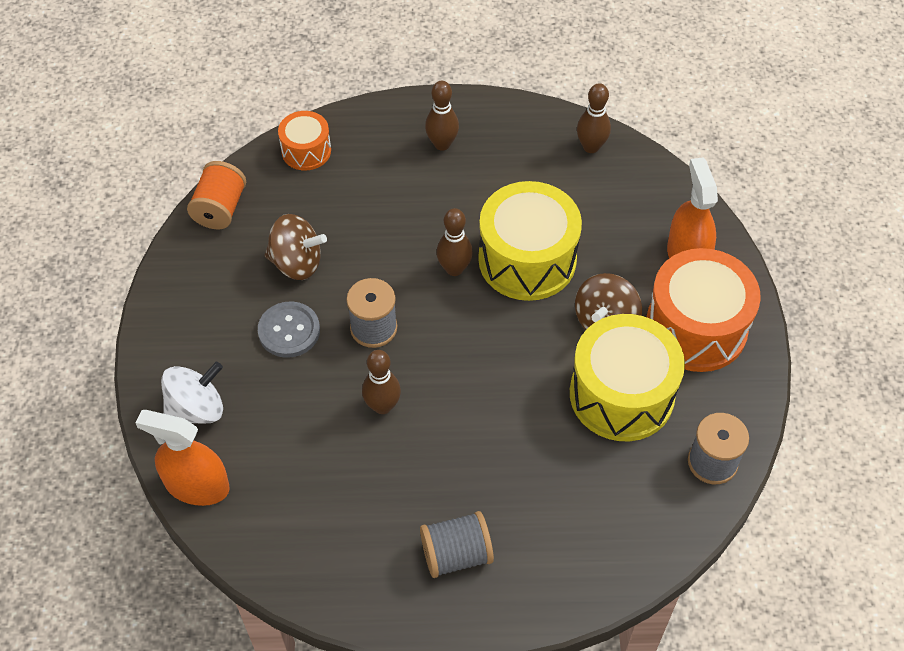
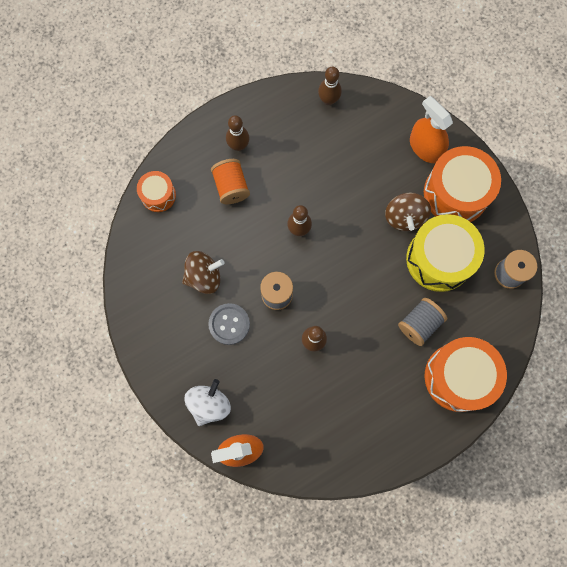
camera: 30 degrees left, 20 degrees up
orange spool [187,161,246,229] -> orange spool moved to [211,159,250,204]
grey spool [420,511,494,578] -> grey spool moved to [398,298,447,346]
yellow drum [478,181,582,301] -> none
none -> orange drum [425,337,507,412]

